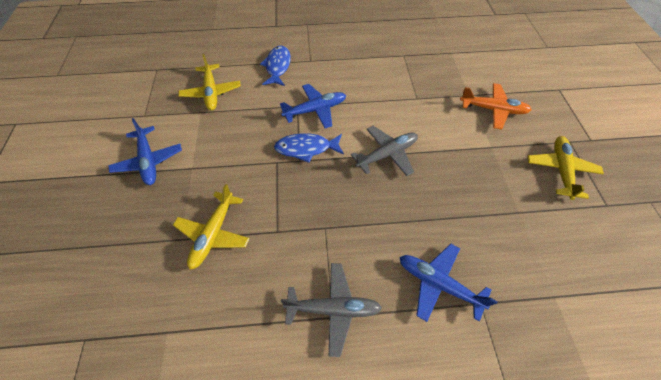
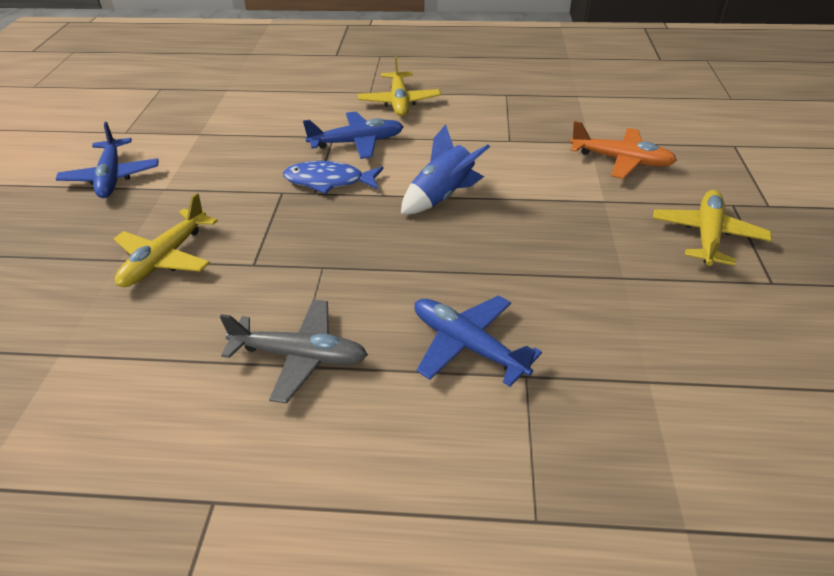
camera: 10 degrees right, 15 degrees down
yellow plane [179,54,241,110] -> yellow plane moved to [358,55,441,117]
blue fish [260,46,291,86] -> none
grey plane [351,126,418,176] -> blue rocket [401,124,490,214]

